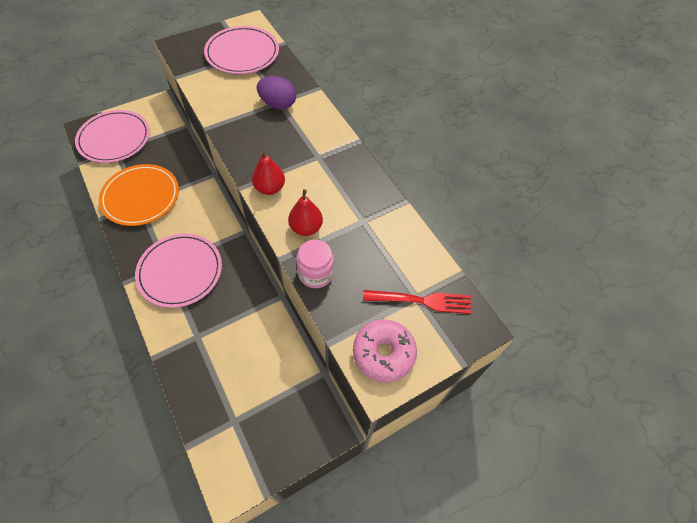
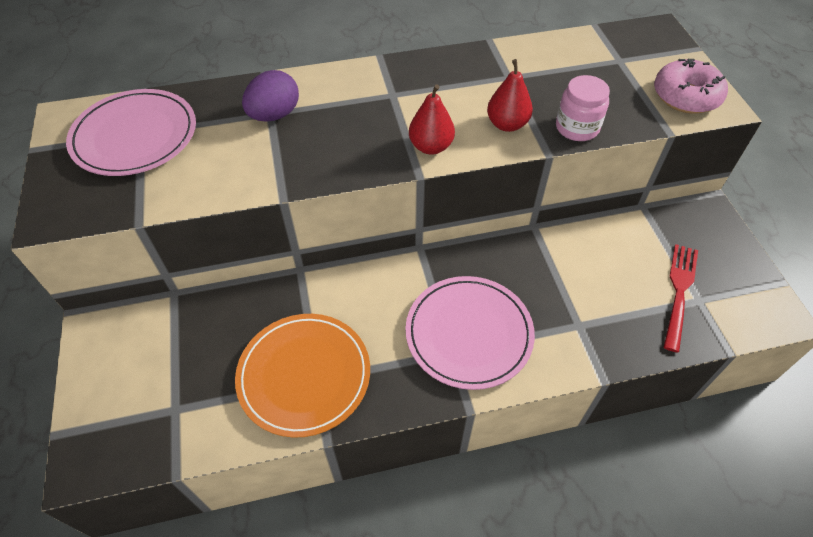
camera: 70 degrees left, 5 degrees down
pink plate [75,110,150,163] -> none
red fork [363,290,472,314] -> red fork moved to [664,244,698,352]

